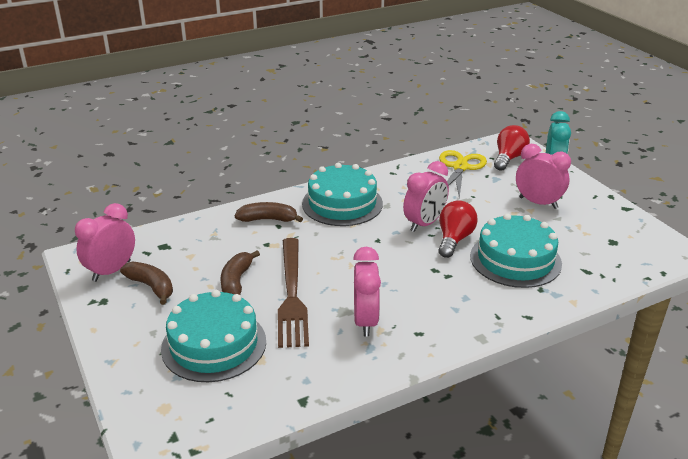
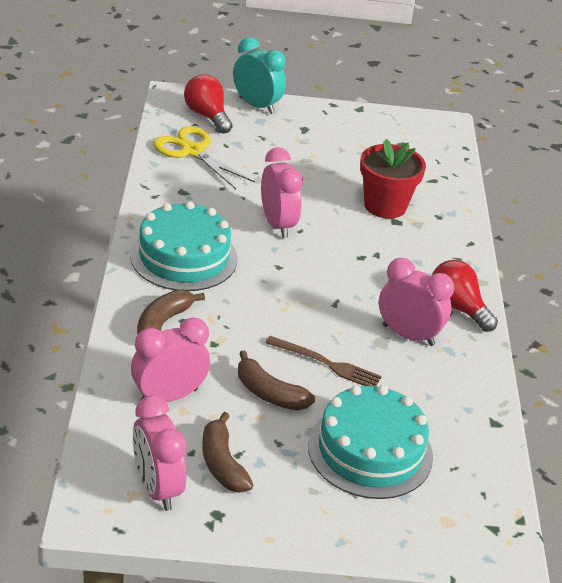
camera: 65 degrees left, 5 degrees up
brown banana [120,261,173,305] -> brown banana turned 90 degrees counterclockwise [202,412,253,493]
brown fork [278,238,309,348] -> brown fork [265,336,382,386], size x0.59
red light bulb [439,200,478,258] -> red light bulb moved to [432,260,498,332]
turquoise cake [470,213,562,288] -> red flower pot [360,139,426,219]
pink clock [516,144,571,209] -> pink clock moved to [131,318,210,402]

